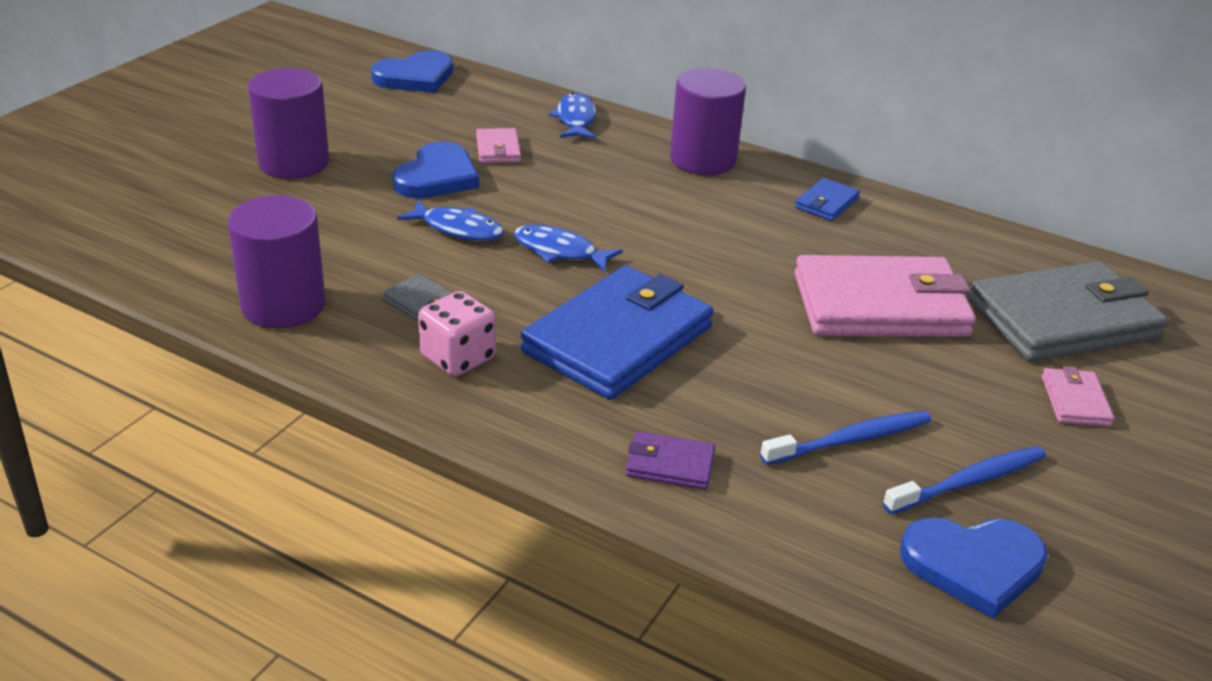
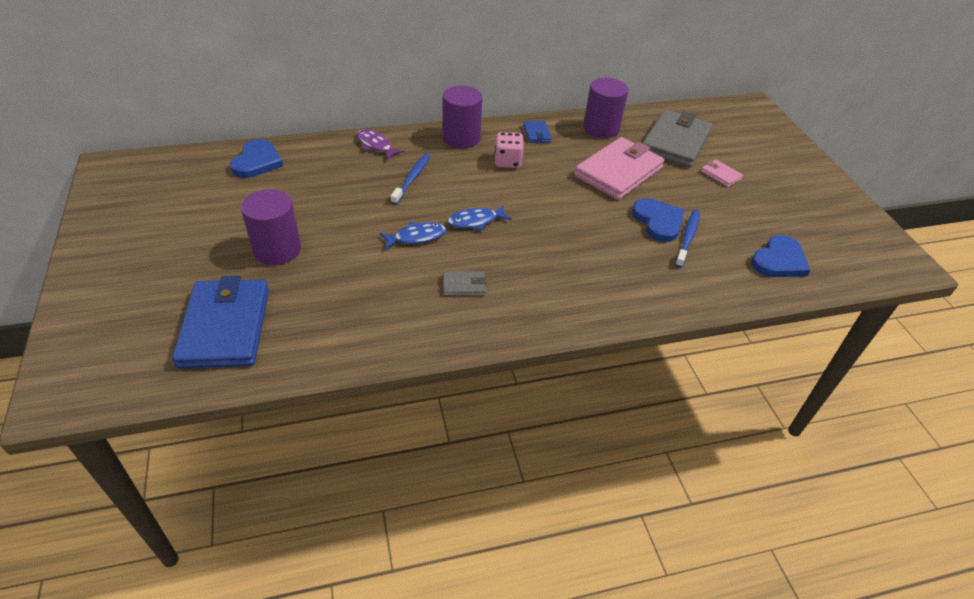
camera: 45 degrees left, 10 degrees up
purple cylinder [228,195,326,328] -> purple cylinder moved to [583,78,628,138]
blue heart [393,141,479,198] -> blue heart moved to [632,198,685,242]
pink dice [418,291,496,376] -> pink dice moved to [495,132,524,168]
pink wallet [476,128,521,163] -> none
blue wallet [521,266,714,400] -> blue wallet moved to [172,276,269,368]
blue fish [548,93,596,139] -> purple fish [357,129,404,159]
purple wallet [626,431,715,489] -> none
blue toothbrush [883,446,1046,514] -> blue toothbrush moved to [391,153,430,205]

